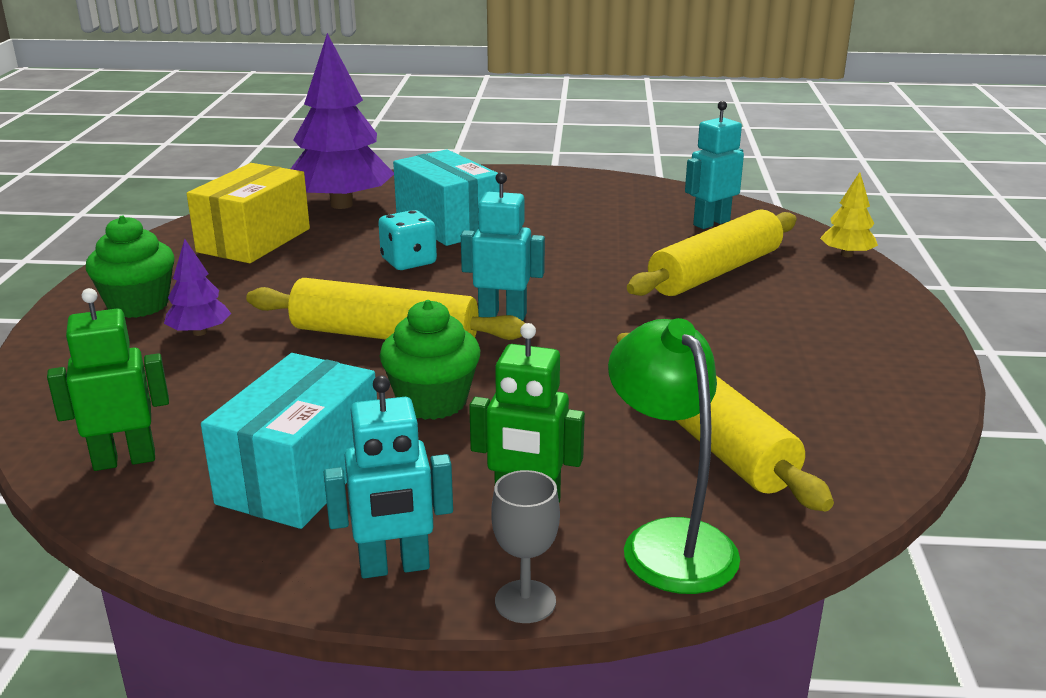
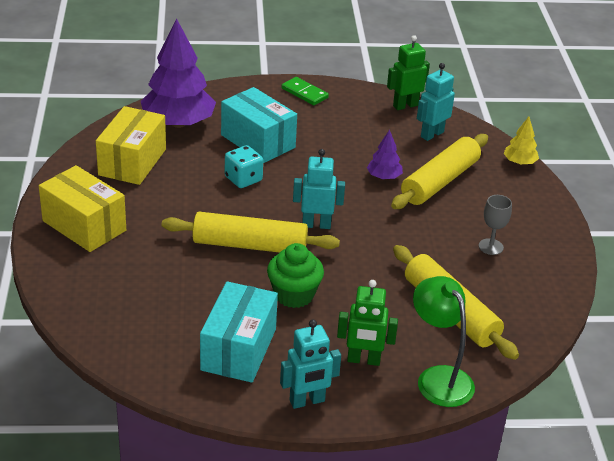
camera: 10 degrees left, 10 degrees up
green robot [47,288,169,471] -> green robot moved to [387,35,430,110]
green cupcake [86,216,175,318] -> yellow box [39,165,126,252]
purple tree [164,239,231,336] -> purple tree moved to [367,129,403,180]
grey goblet [491,470,560,623] -> grey goblet moved to [479,195,512,255]
none -> green domino [282,77,329,105]

